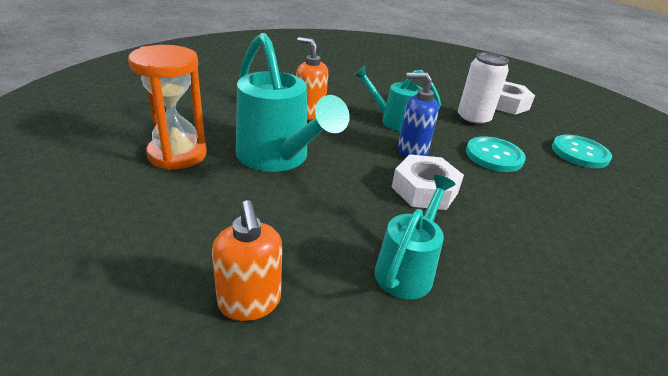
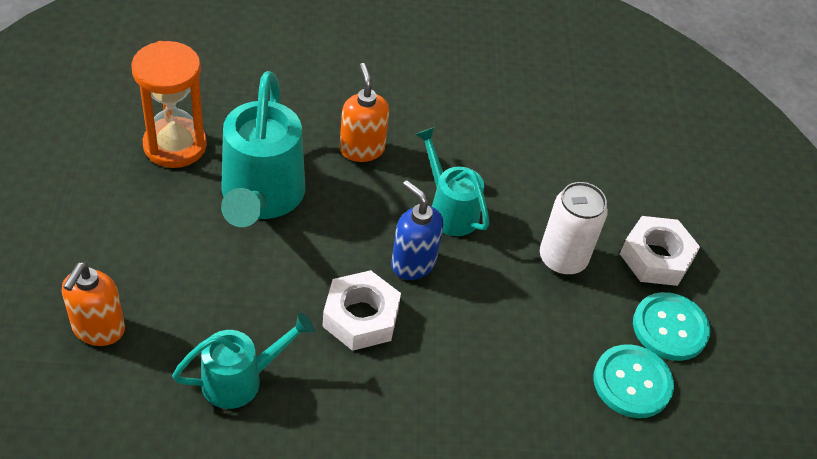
camera: 35 degrees right, 15 degrees up
turquoise button [466,136,526,172] -> turquoise button moved to [633,292,710,361]

